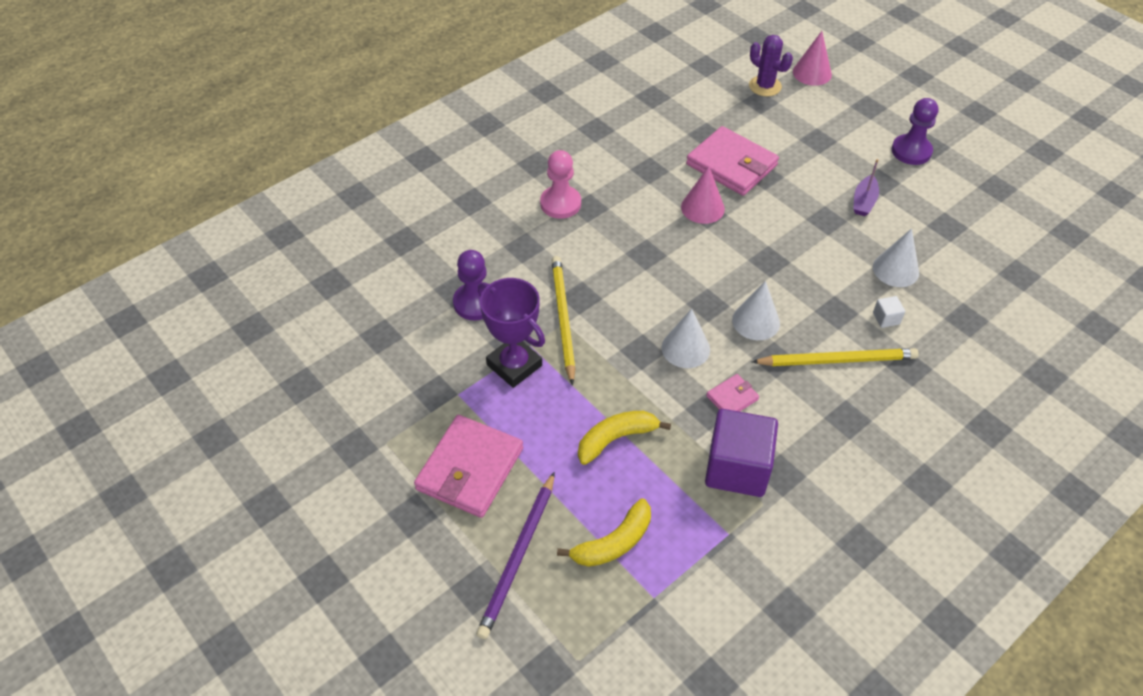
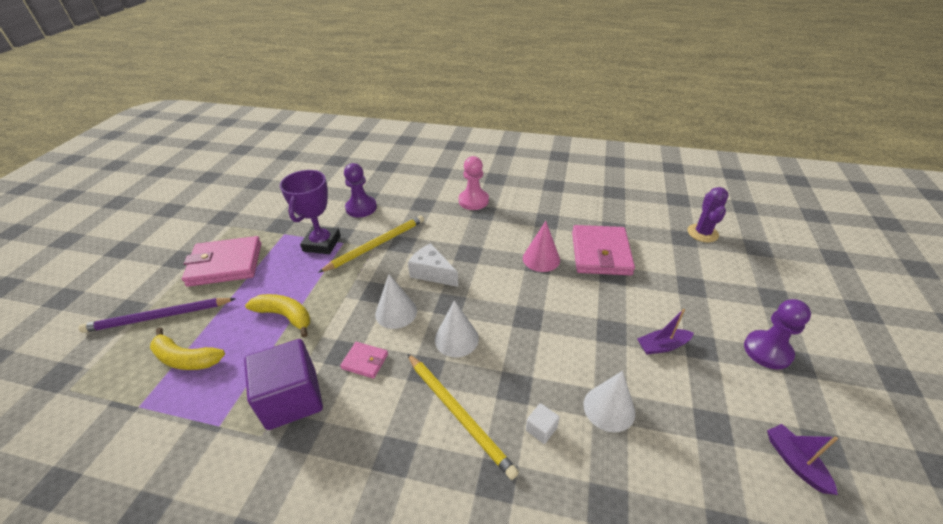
camera: 55 degrees right, 10 degrees down
pink cone [793,31,832,86] -> none
none -> white cheese [408,243,458,287]
none -> purple boat [767,424,838,495]

